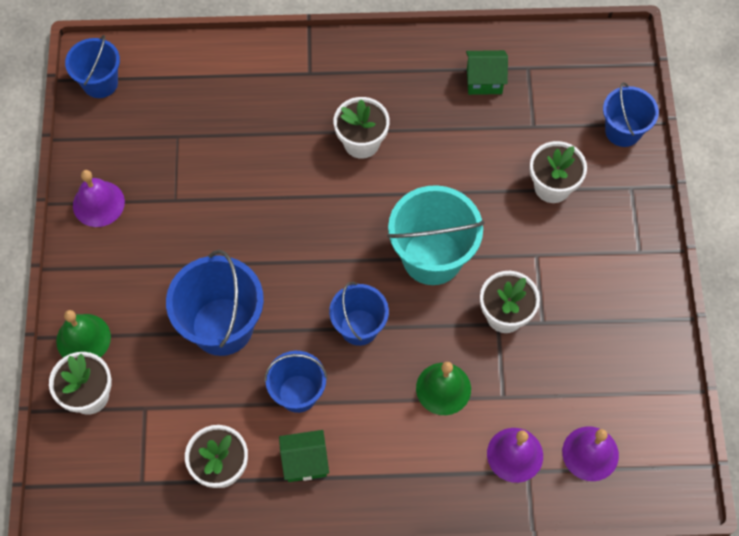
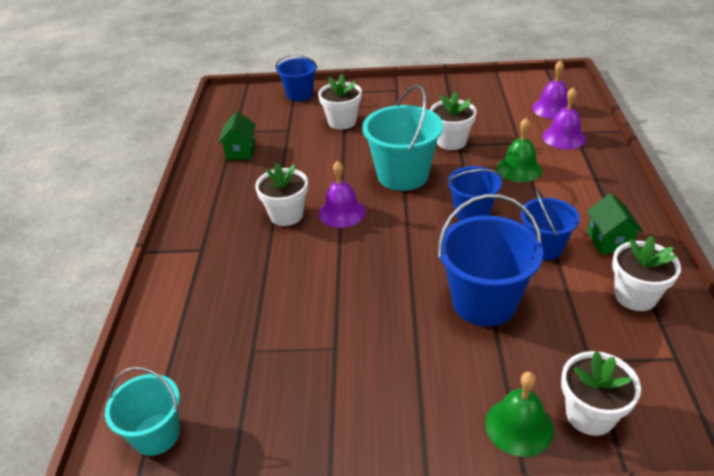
camera: 85 degrees left, 25 degrees down
blue bucket [65,35,120,98] -> turquoise bucket [105,367,180,456]
purple bell [73,170,125,227] -> purple bell moved to [319,161,366,228]

